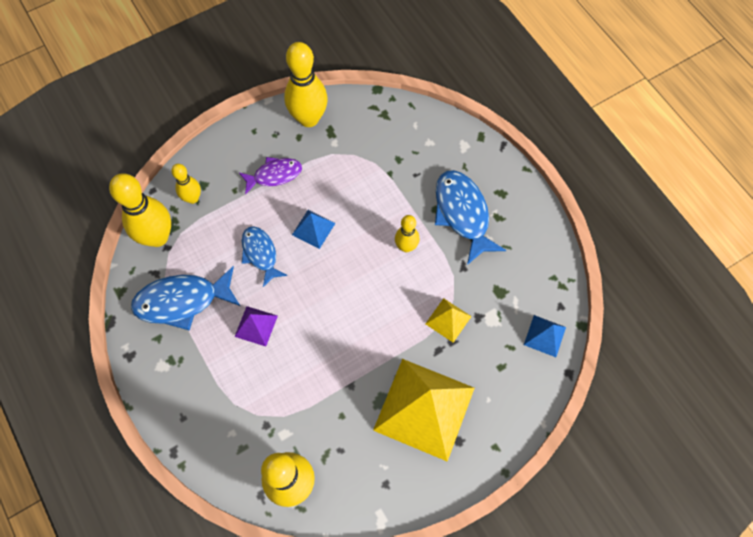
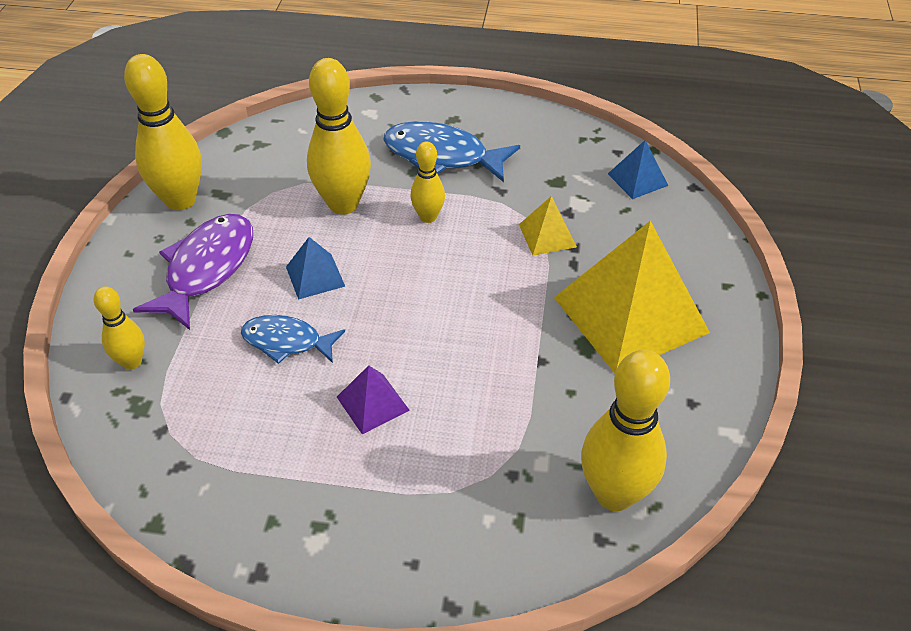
camera: 50 degrees left, 20 degrees down
yellow bowling pin [109,173,171,247] -> yellow bowling pin moved to [307,58,371,215]
blue fish [131,266,240,331] -> none
purple fish [239,157,302,195] -> purple fish [133,214,253,330], size x1.59

